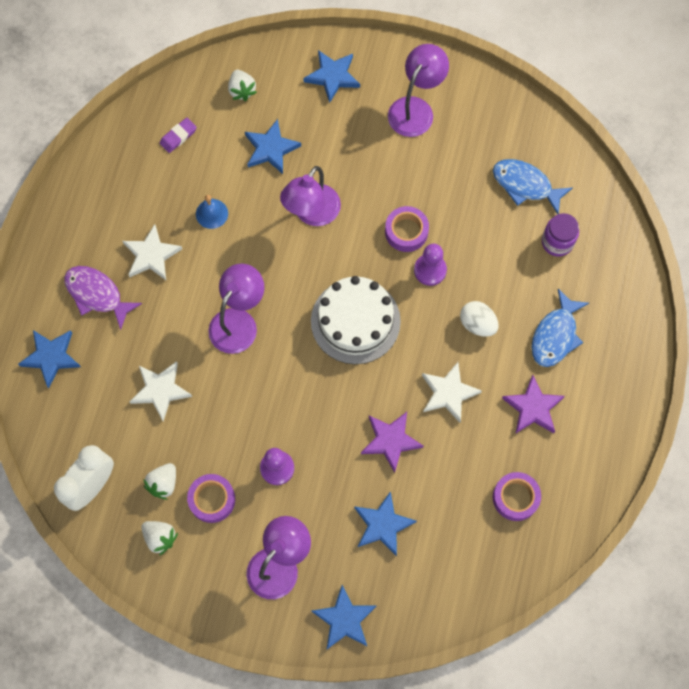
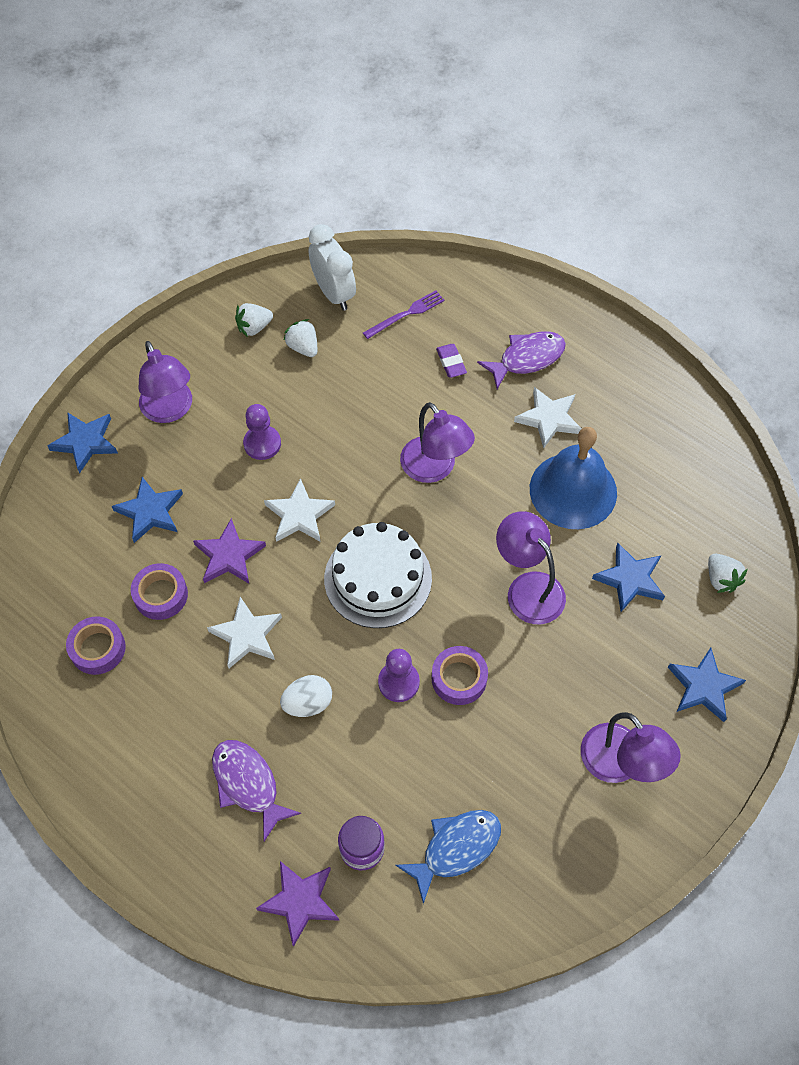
camera: 115 degrees right, 10 degrees down
blue star [18,330,81,388] -> none
white star [129,361,192,421] -> white star moved to [264,478,335,542]
purple eraser [160,118,197,153] -> purple eraser moved to [436,344,467,378]
purple tape [187,474,235,523] -> purple tape moved to [131,563,188,620]
blue bell [196,195,228,229] -> blue bell [530,427,617,529], size x2.27
white strawberry [228,70,257,101] -> white strawberry turned 120 degrees counterclockwise [708,554,747,593]
purple star [502,375,565,434] -> purple star moved to [256,861,339,947]
blue fish [531,289,589,367] -> purple fish [212,740,301,841]
none -> purple fork [363,290,445,339]

